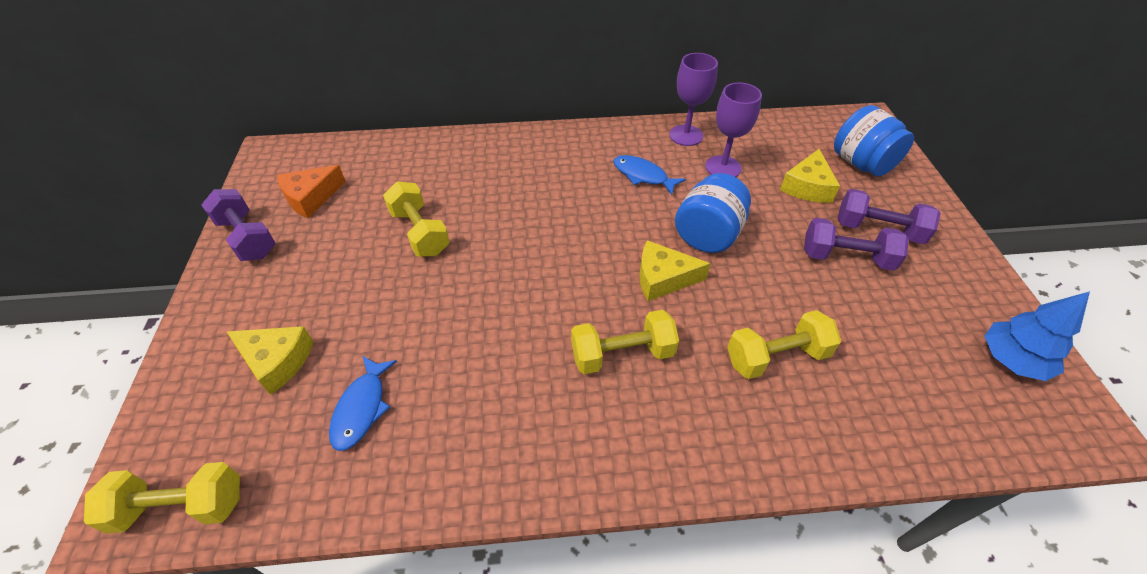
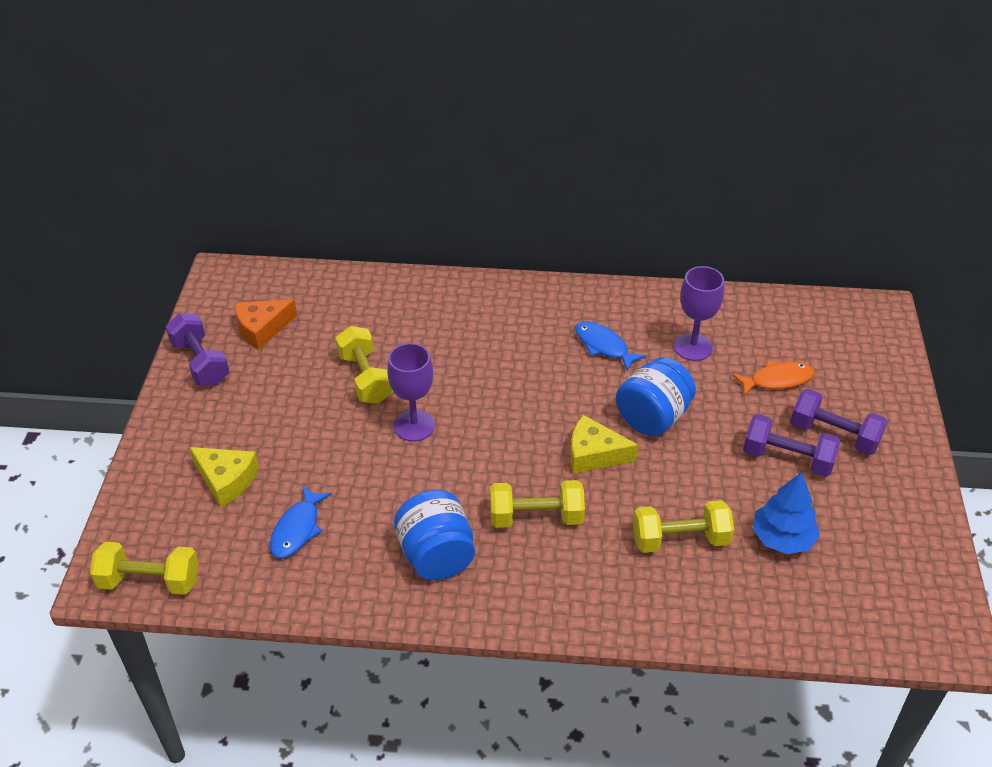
camera: 10 degrees right, 5 degrees down
purple goblet [669,53,718,146] -> purple goblet moved to [387,343,435,441]
yellow cheese [780,149,840,203] -> orange fish [732,361,815,396]
blue jar [834,105,914,177] -> blue jar moved to [394,490,475,580]
blue tree [985,291,1090,381] -> blue tree moved to [753,472,820,554]

